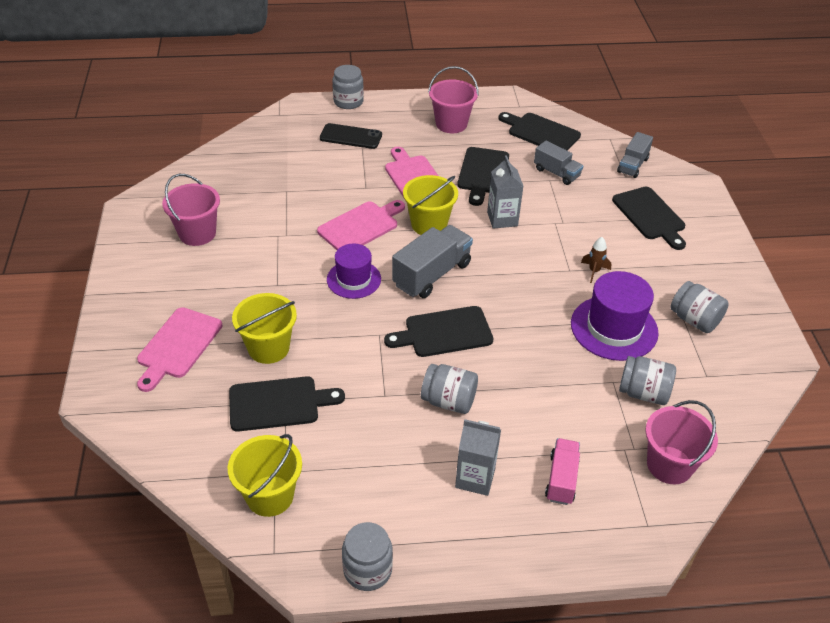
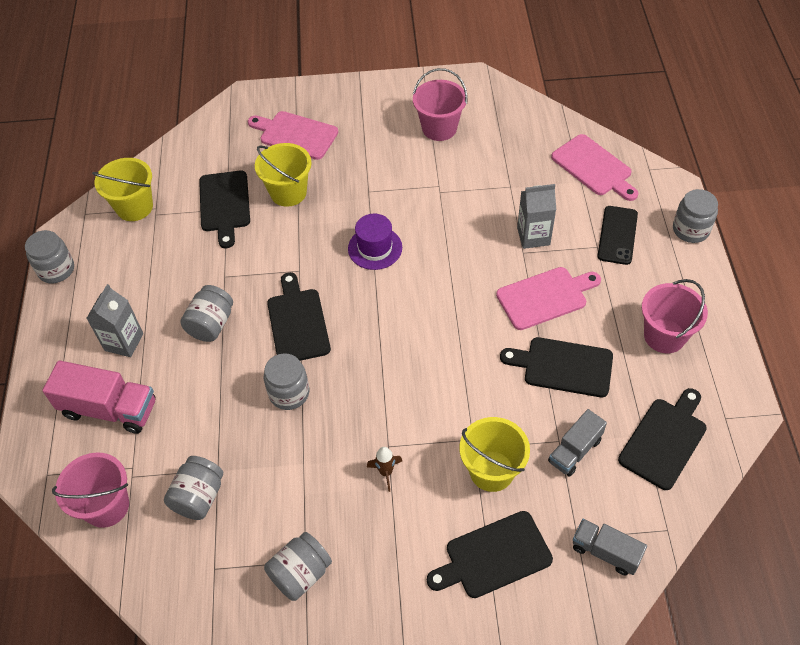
camera: 95 degrees right, 10 degrees up
pink cutting board [317,200,405,250] -> pink cutting board moved to [551,134,638,201]
grey truck [392,225,473,298] -> none
yellow bucket [403,175,458,235] -> yellow bucket moved to [459,417,530,492]
grey carton [487,155,523,229] -> grey carton moved to [517,184,556,249]
pink truck [545,438,580,505] -> pink truck [42,360,156,434], size x1.61
purple hat [571,271,659,361] -> none
none -> grey jar [264,353,309,410]

